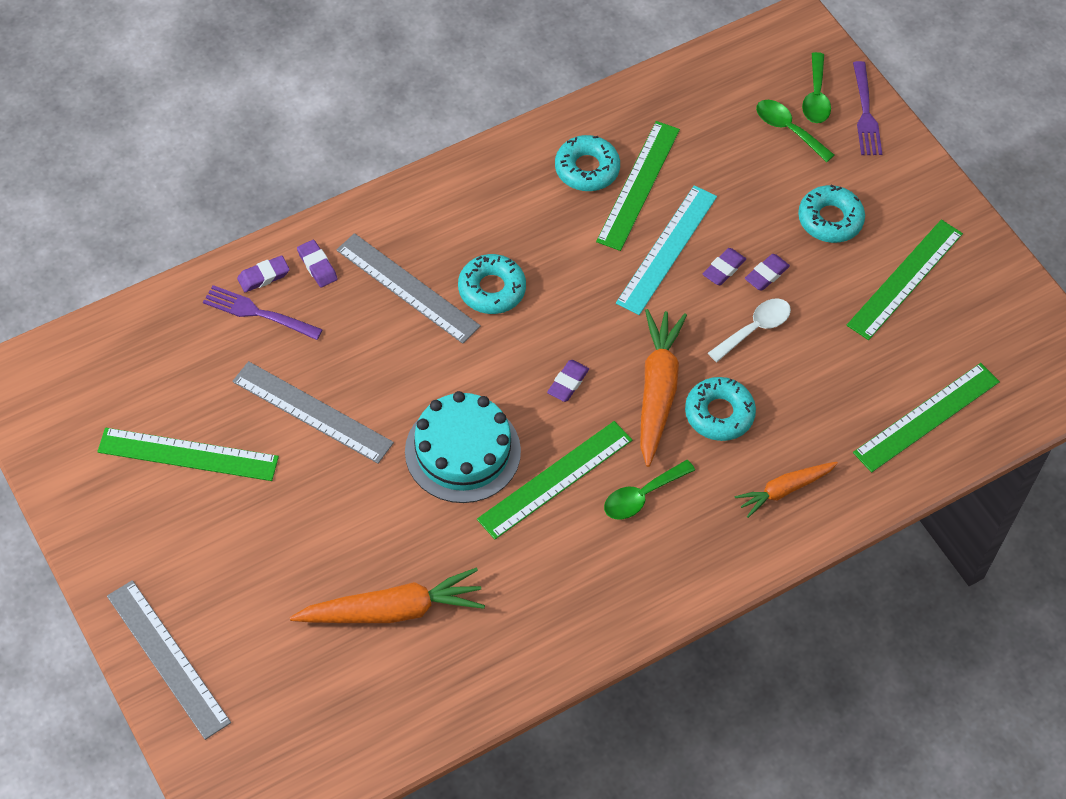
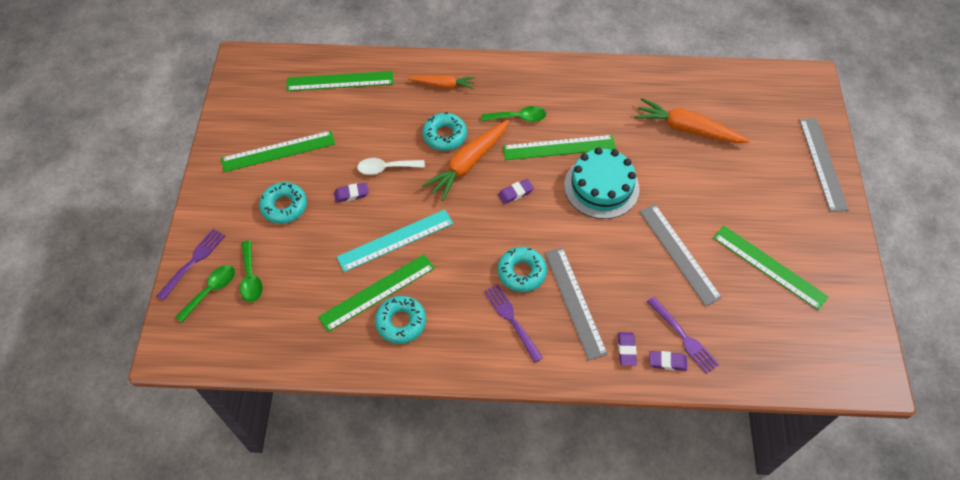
camera: 145 degrees left, 0 degrees up
purple eraser [703,248,746,285] -> none
none -> purple fork [484,284,543,363]

